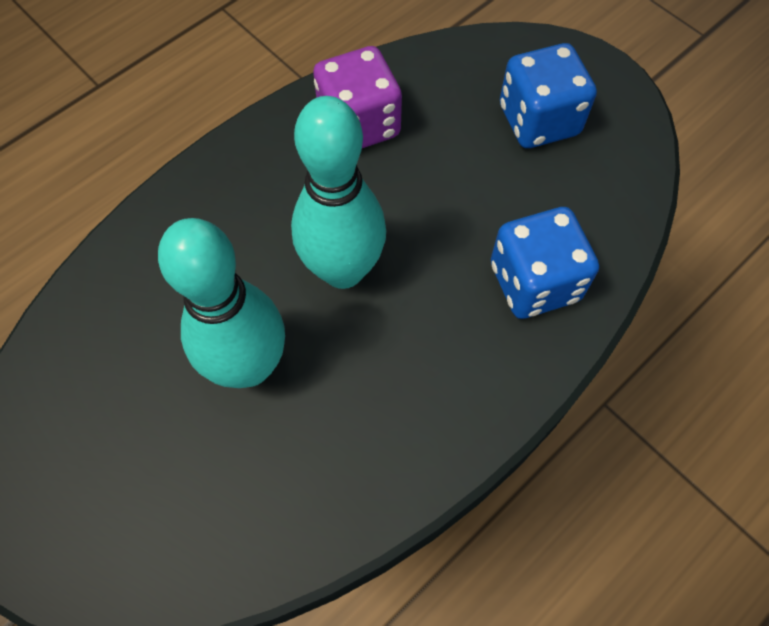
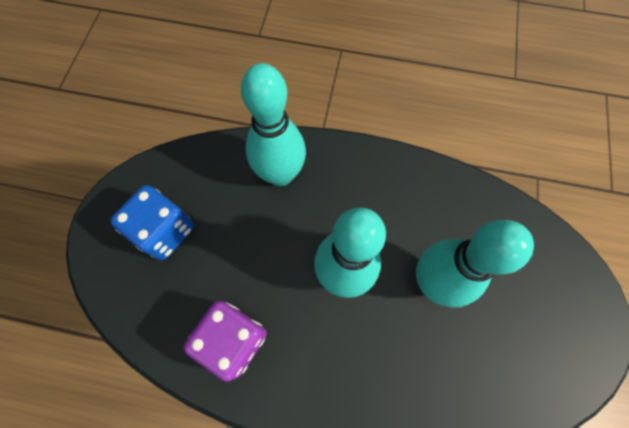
camera: 125 degrees left, 5 degrees up
blue dice [491,207,599,319] -> turquoise bowling pin [241,63,306,186]

